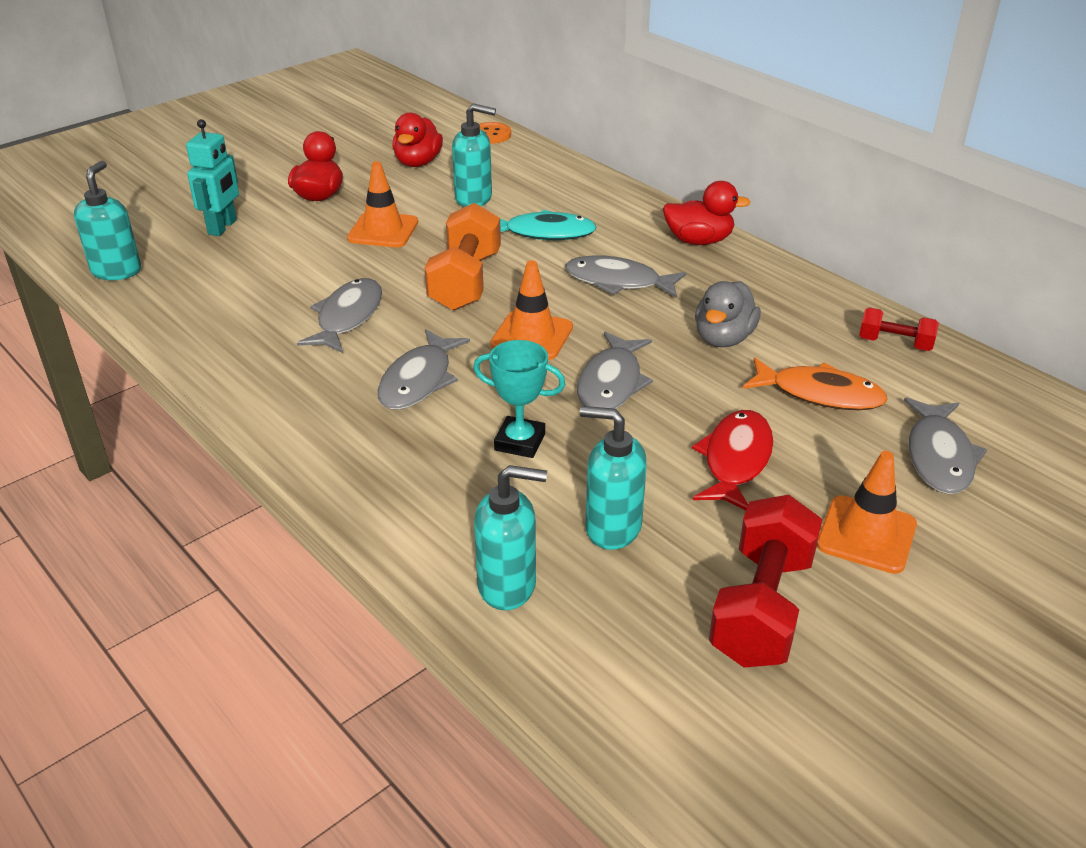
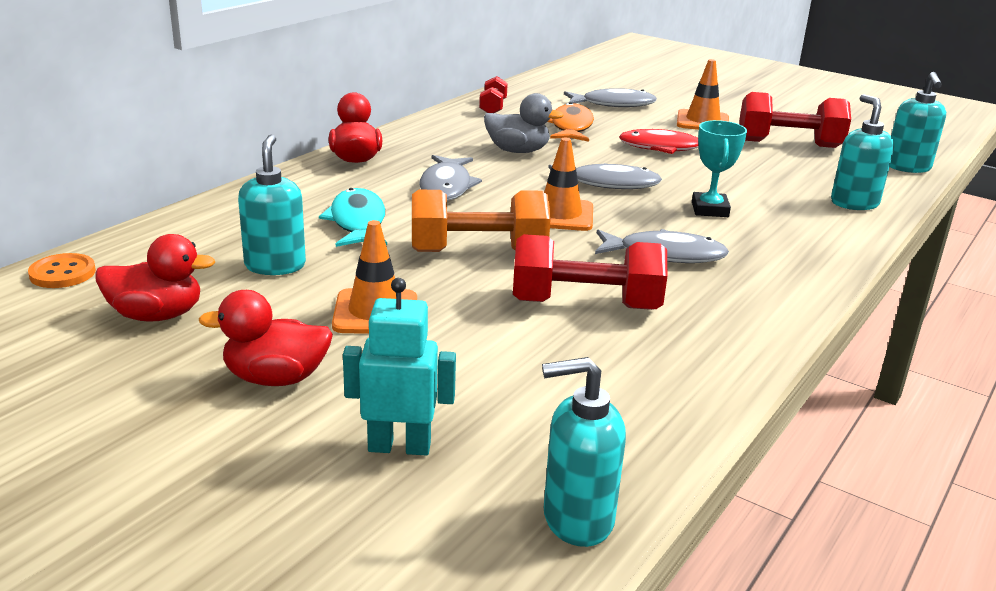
camera: 105 degrees left, 10 degrees down
grey fish [297,278,382,353] -> red dumbbell [513,234,667,310]
turquoise soap dispenser [580,406,647,550] -> turquoise soap dispenser moved to [890,72,946,173]

